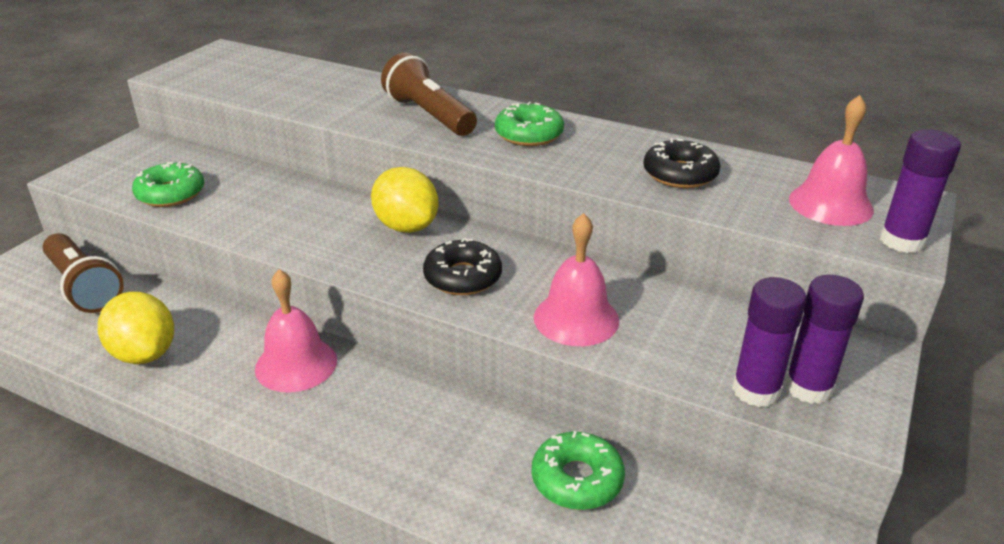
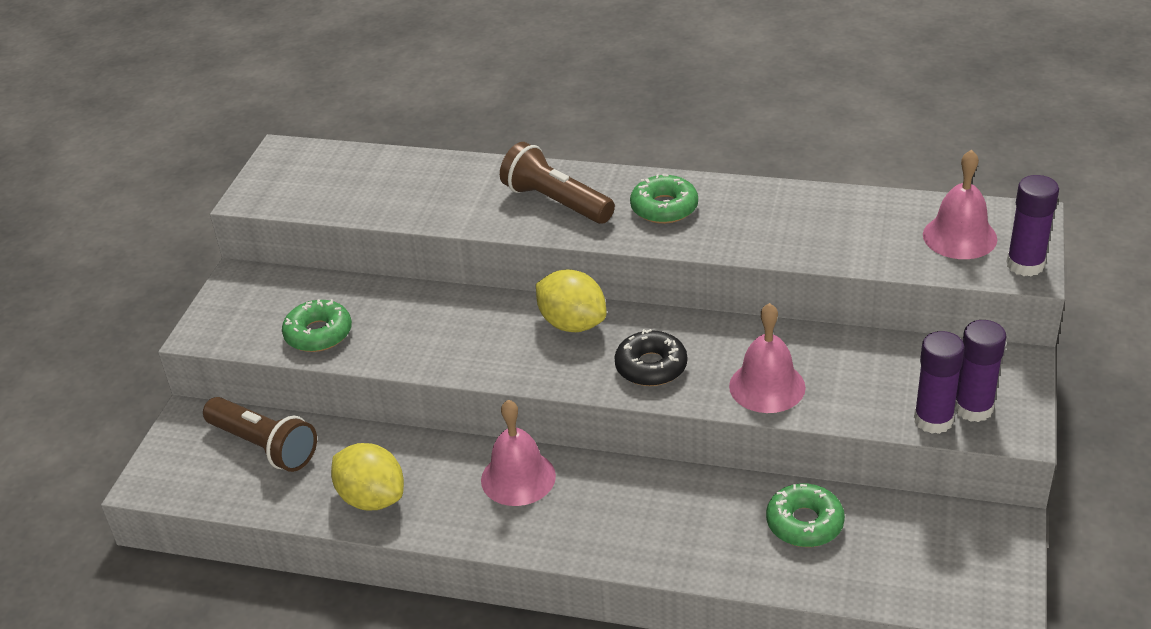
camera: 10 degrees left, 5 degrees up
black donut [644,139,721,188] -> none

